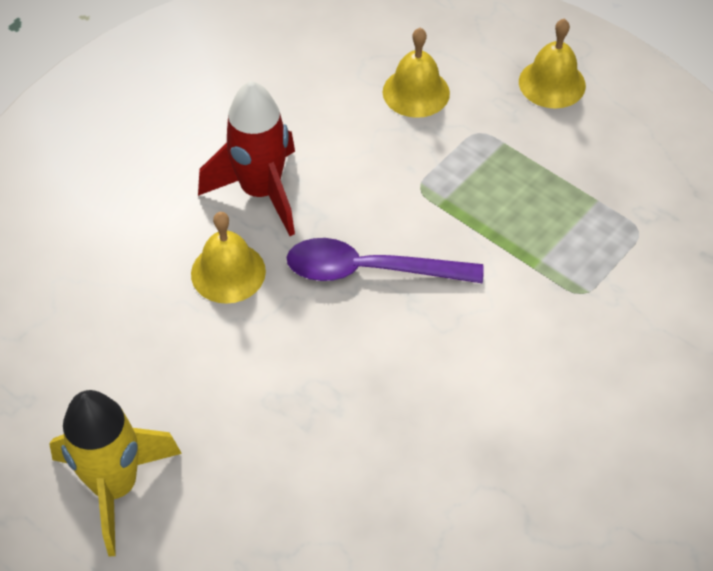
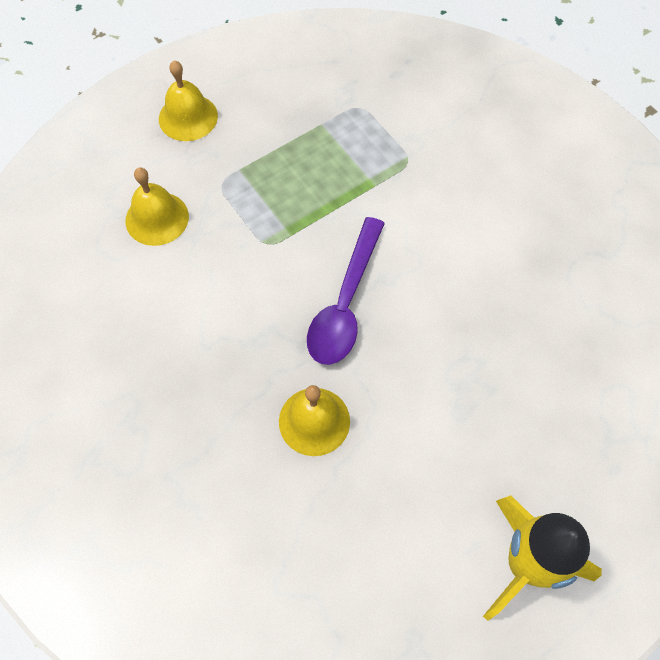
camera: 75 degrees left, 10 degrees up
red rocket [198,81,295,236] -> none

